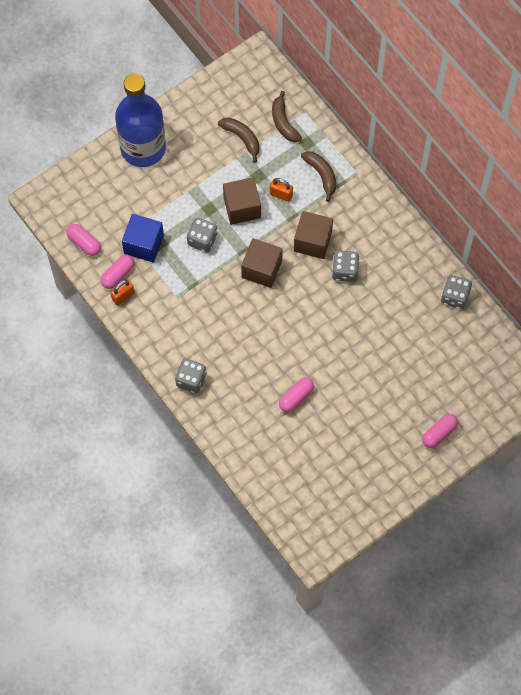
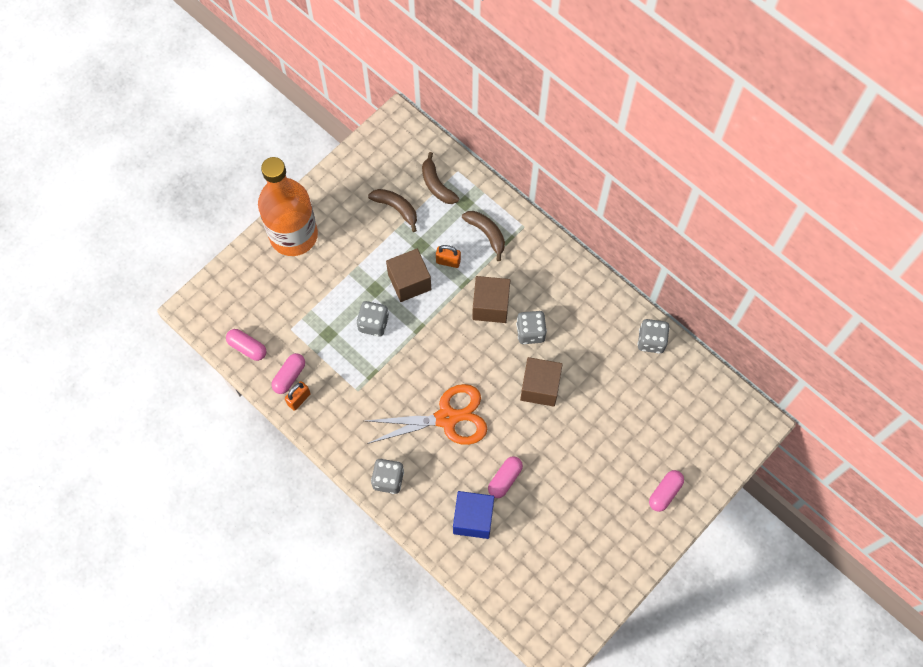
camera: 10 degrees left, 0 degrees up
blue bottle [115,73,166,167] -> orange bottle [258,157,318,256]
blue cube [122,214,164,263] -> blue cube moved to [453,491,494,539]
brown cube [241,238,283,288] -> brown cube moved to [520,357,563,407]
none -> orange scissors [366,384,487,445]

